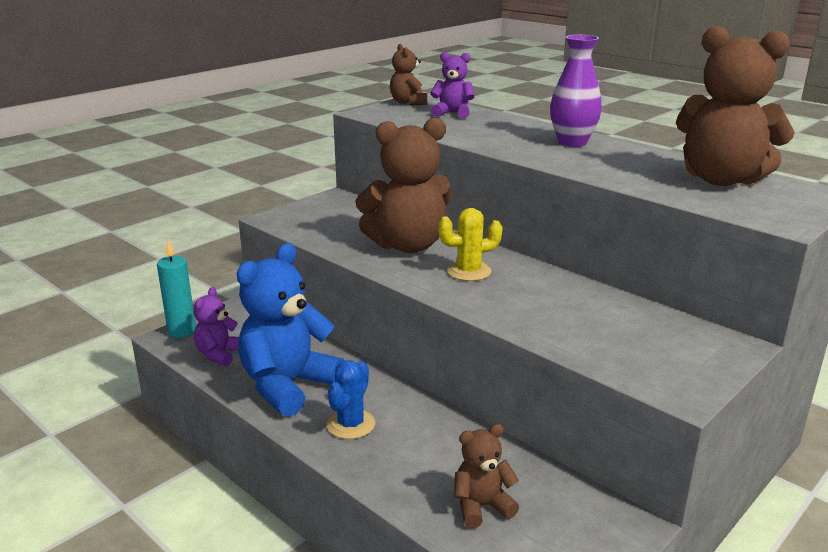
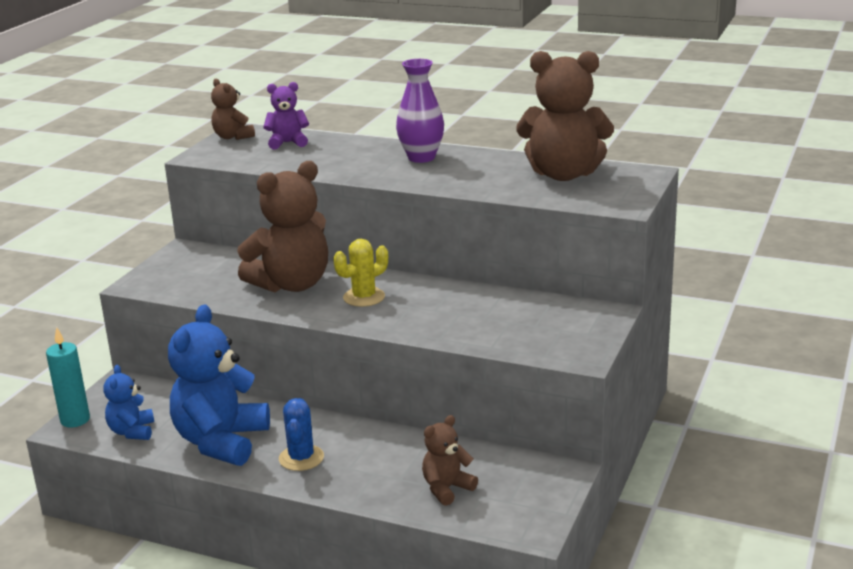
camera: 20 degrees left, 0 degrees up
purple teddy bear [193,287,239,366] -> blue teddy bear [104,365,154,440]

